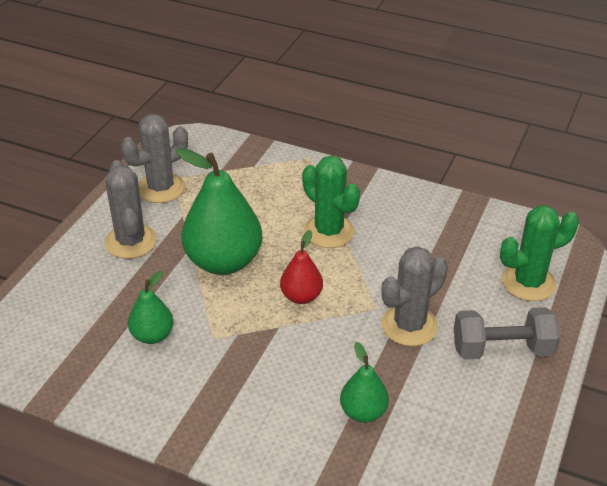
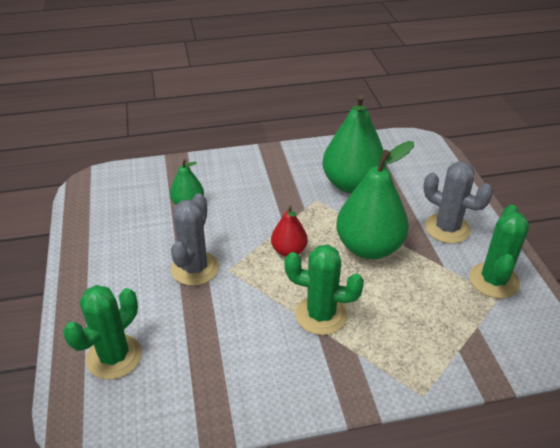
camera: 145 degrees right, 0 degrees up
grey cactus [121,114,188,203] -> green cactus [469,205,529,299]
green pear [128,271,174,344] -> green pear [322,94,386,193], size x1.92
grey dumbbell [454,307,560,359] -> none

